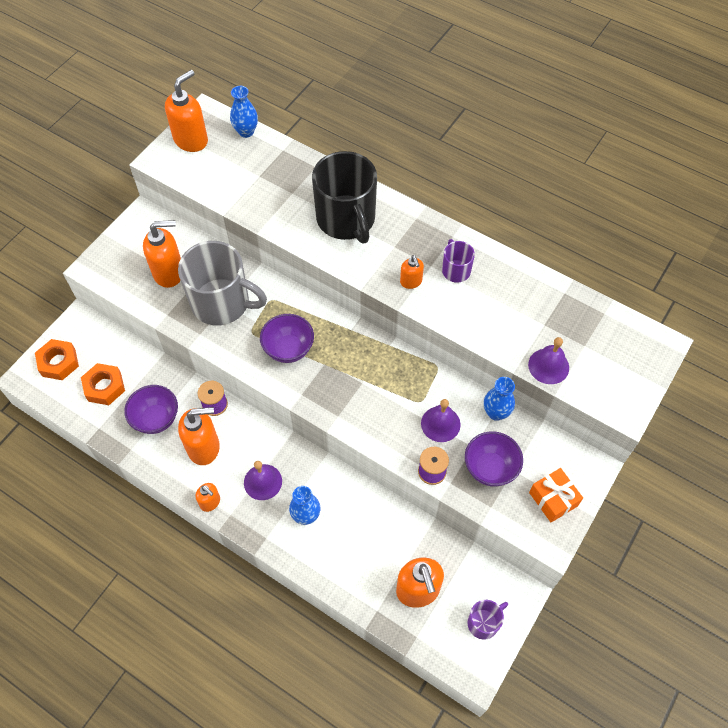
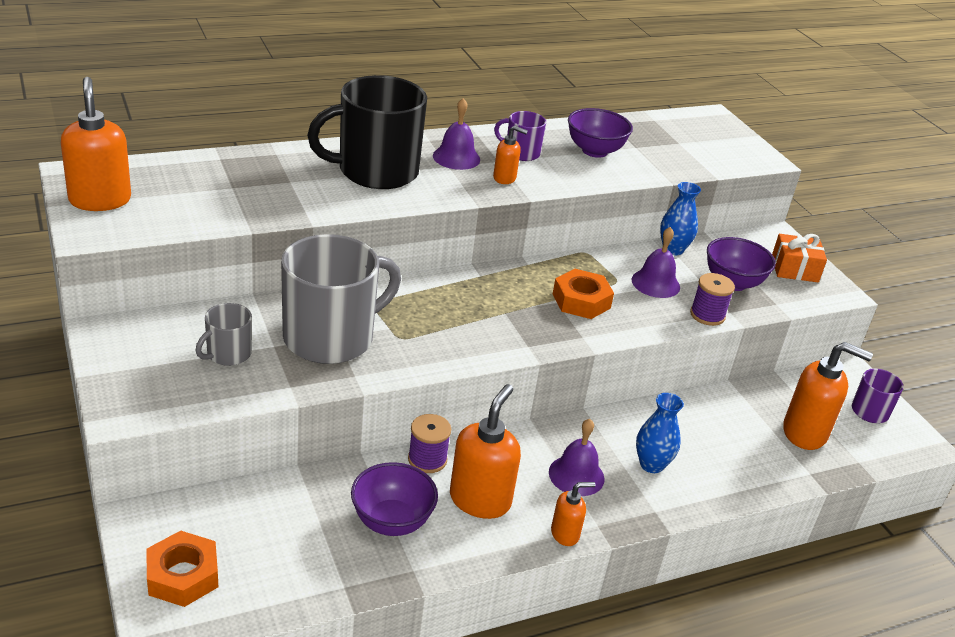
camera: 60 degrees left, 25 degrees down
orange nut [81,363,125,405] -> orange nut moved to [553,269,614,319]
orange soap dispenser [143,220,181,288] -> grey mug [196,303,252,366]
blue vase [230,86,258,138] -> none
purple bowl [260,314,314,363] -> purple bowl moved to [568,108,633,158]
black mug [312,151,377,243] -> black mug turned 150 degrees clockwise [307,75,427,189]
purple bell [528,337,569,384] -> purple bell moved to [433,98,480,170]

